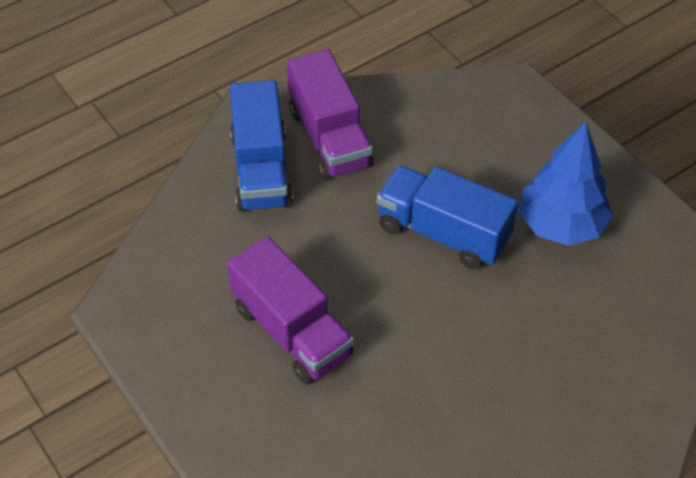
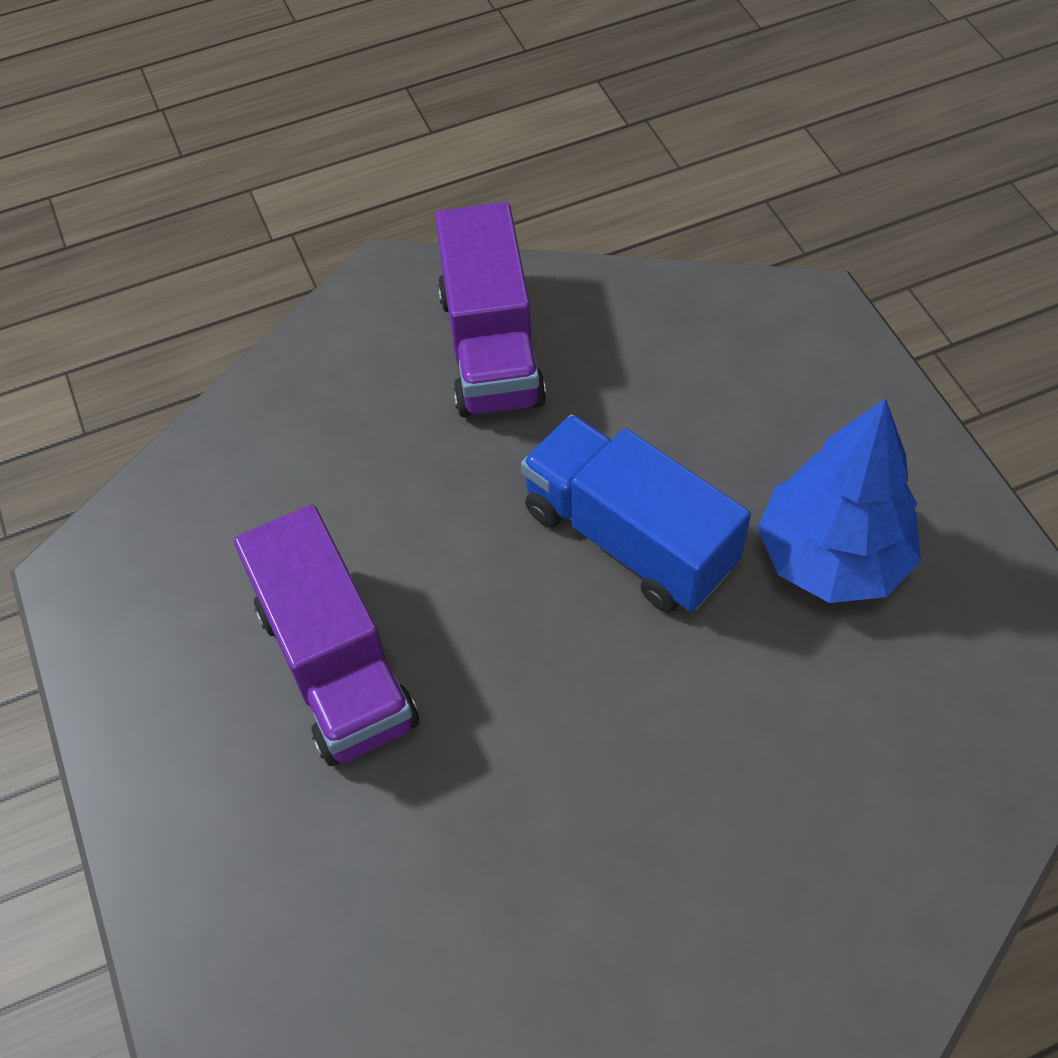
camera: 15 degrees right, 5 degrees up
blue truck [230,80,293,212] -> none

